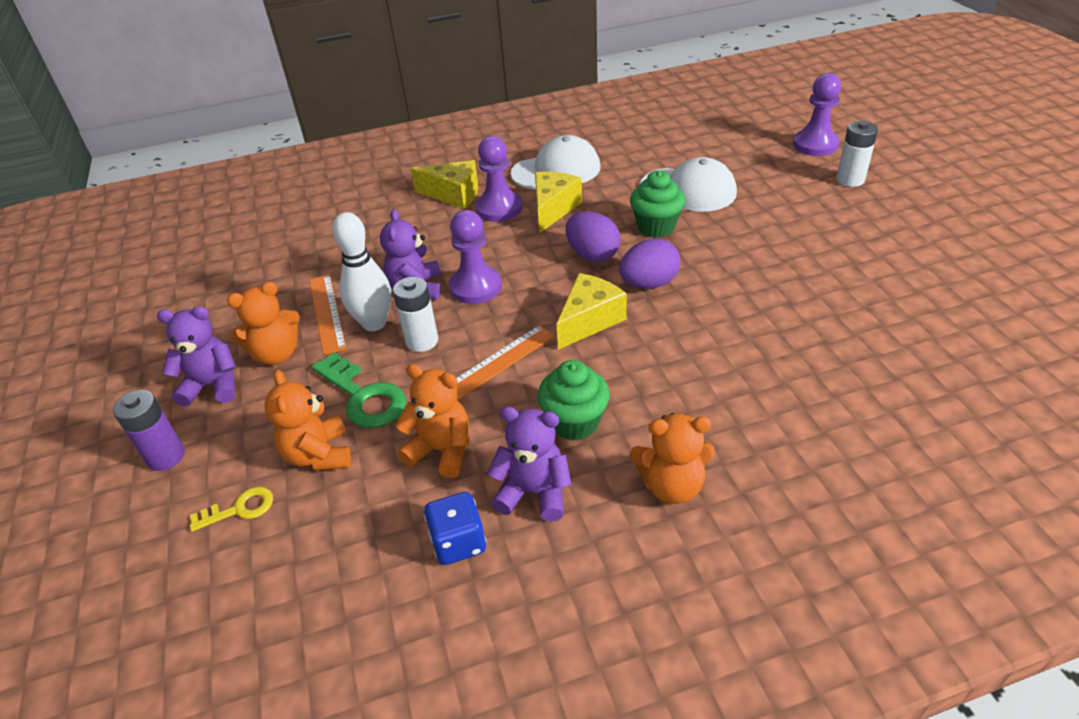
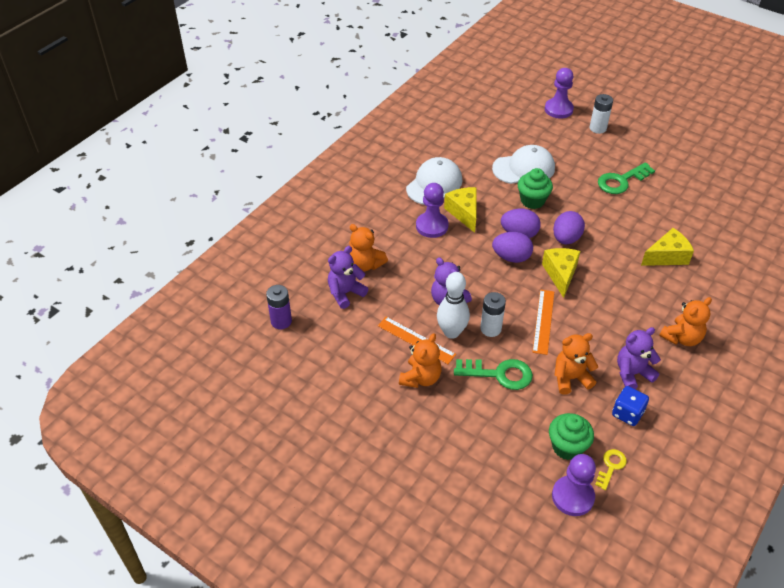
camera: 40 degrees left, 5 degrees up
purple battery [113,390,185,471] -> purple battery moved to [266,285,292,329]
purple teddy bear [157,306,236,406] -> purple teddy bear moved to [328,246,368,309]
yellow key [190,487,273,532] -> yellow key moved to [595,449,627,490]
orange teddy bear [264,370,351,471] -> orange teddy bear moved to [349,224,388,272]
yellow cheese [411,160,478,209] -> yellow cheese moved to [641,228,694,266]
purple pawn [449,210,502,304] -> purple pawn moved to [552,454,596,516]
green cupcake [537,360,610,441] -> green cupcake moved to [549,413,594,460]
none -> purple egg [492,232,533,263]
none -> green key [598,162,655,194]

